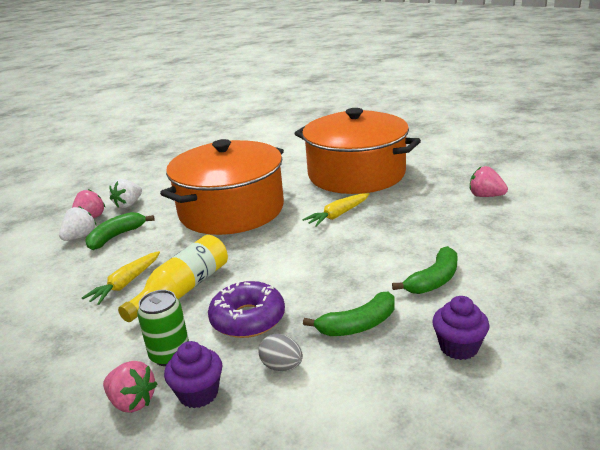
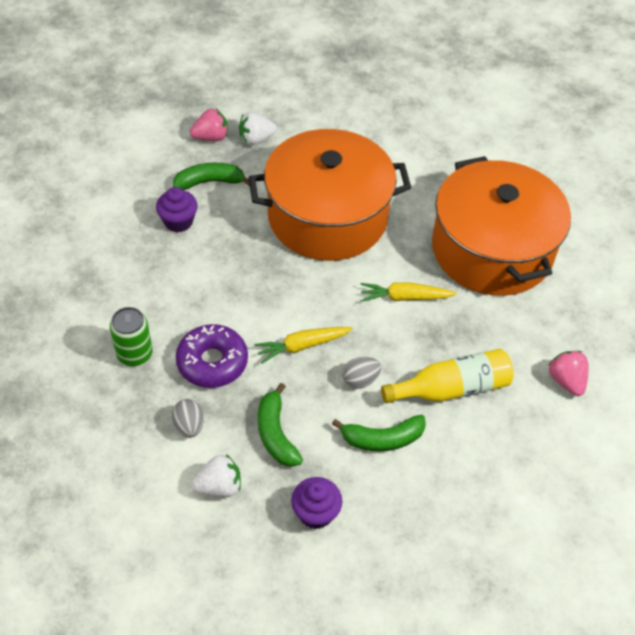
camera: 35 degrees right, 25 degrees up
white strawberry [59,206,96,241] -> white strawberry moved to [191,454,241,497]
yellow carrot [82,251,160,305] -> yellow carrot moved to [254,327,353,364]
pink strawberry [103,361,157,413] -> none
yellow bottle [118,235,228,322] -> yellow bottle moved to [381,349,514,403]
purple cupcake [164,341,222,408] -> purple cupcake moved to [156,187,198,232]
green banana [303,292,395,336] -> green banana turned 60 degrees clockwise [258,383,303,467]
none -> grey egg [342,357,381,388]

